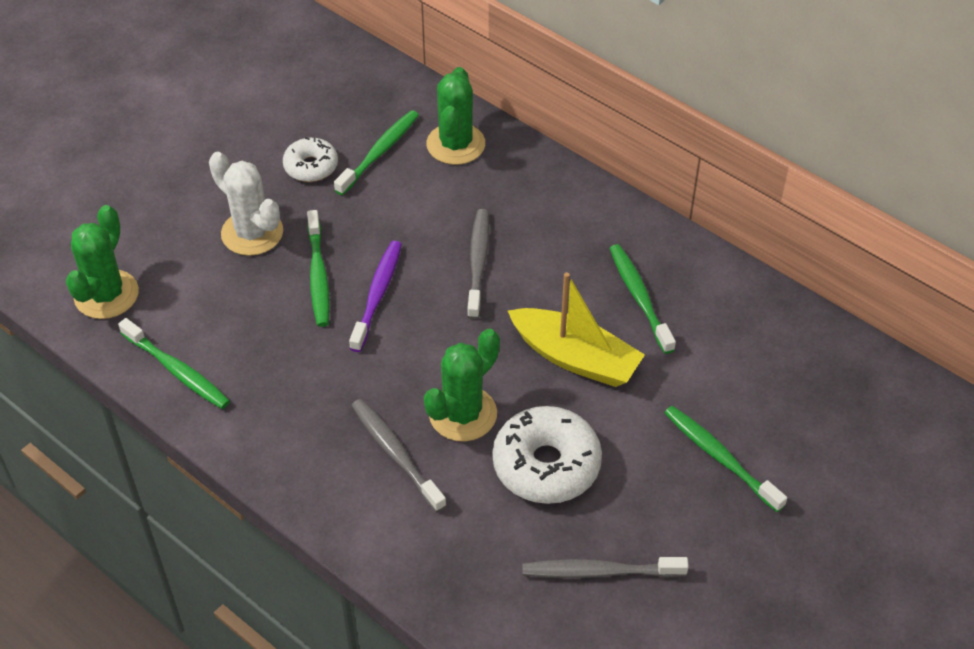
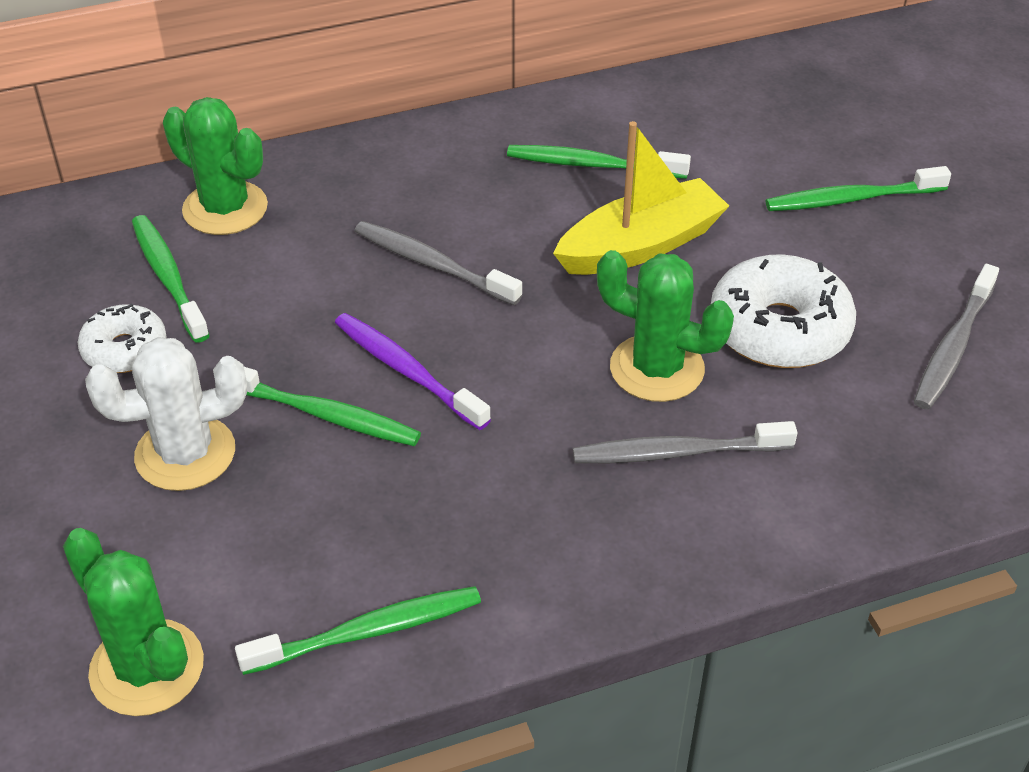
camera: 60 degrees left, 5 degrees down
green cactus [424,329,500,442] -> green cactus turned 45 degrees counterclockwise [597,250,734,402]

